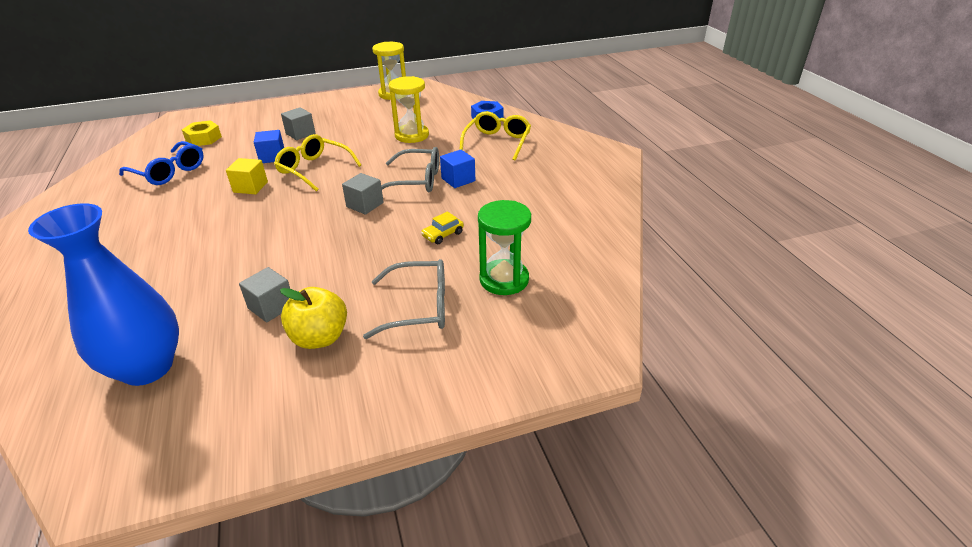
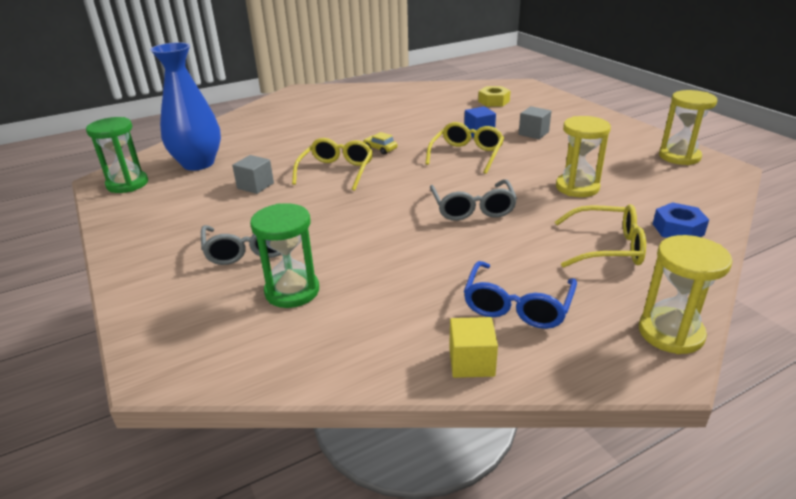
camera: 80 degrees right, 5 degrees down
blue glasses [119,141,204,185] -> blue glasses moved to [464,261,577,329]
yellow cube [226,158,268,194] -> yellow cube moved to [449,317,498,378]
yellow apple [280,287,347,349] -> none
grey cube [342,173,384,215] -> none
yellow car [421,212,464,244] -> yellow car moved to [363,132,398,154]
blue cube [440,150,475,188] -> none
none -> green hourglass [86,117,148,193]
none -> yellow glasses [292,138,373,191]
none -> yellow hourglass [639,235,732,354]

